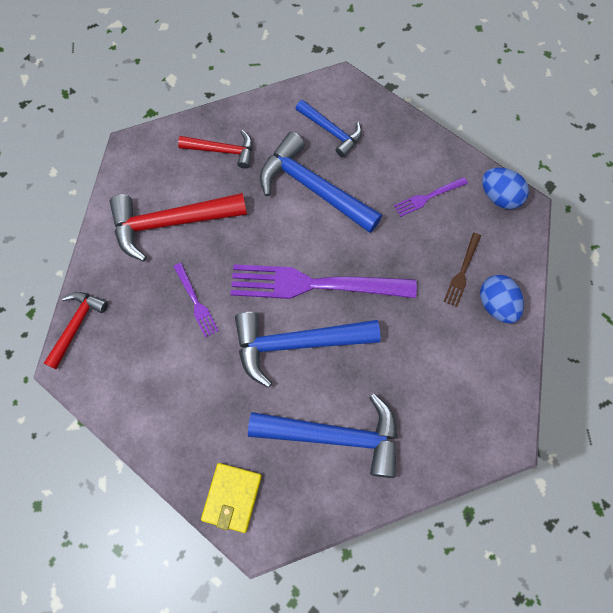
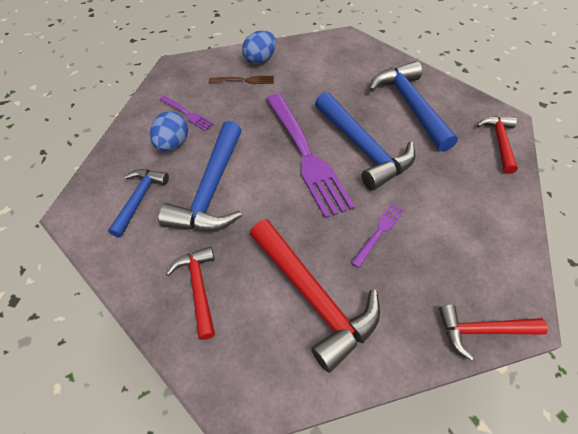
camera: 115 degrees left, 15 degrees down
yellow wallet [201,463,262,533] -> red hammer [477,116,518,174]
blue egg [482,168,529,209] -> blue egg moved to [150,111,188,152]

